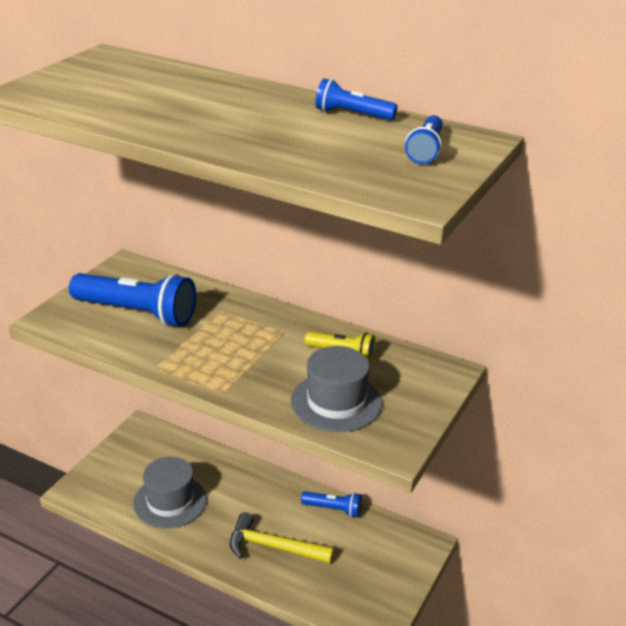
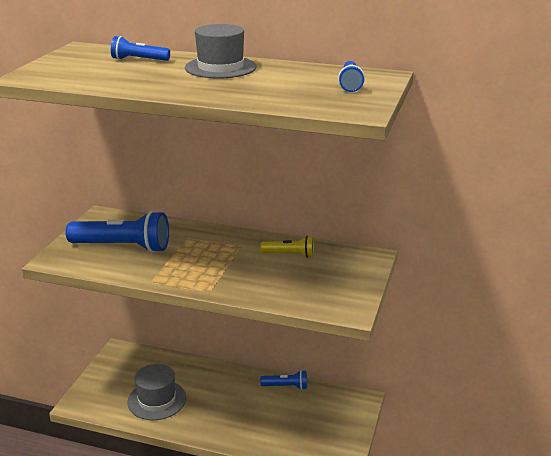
camera: 10 degrees left, 5 degrees down
yellow hammer [230,512,334,564] -> none
grey hat [291,346,382,432] -> grey hat moved to [185,24,257,79]
blue flashlight [315,78,397,120] -> blue flashlight moved to [111,36,170,61]

